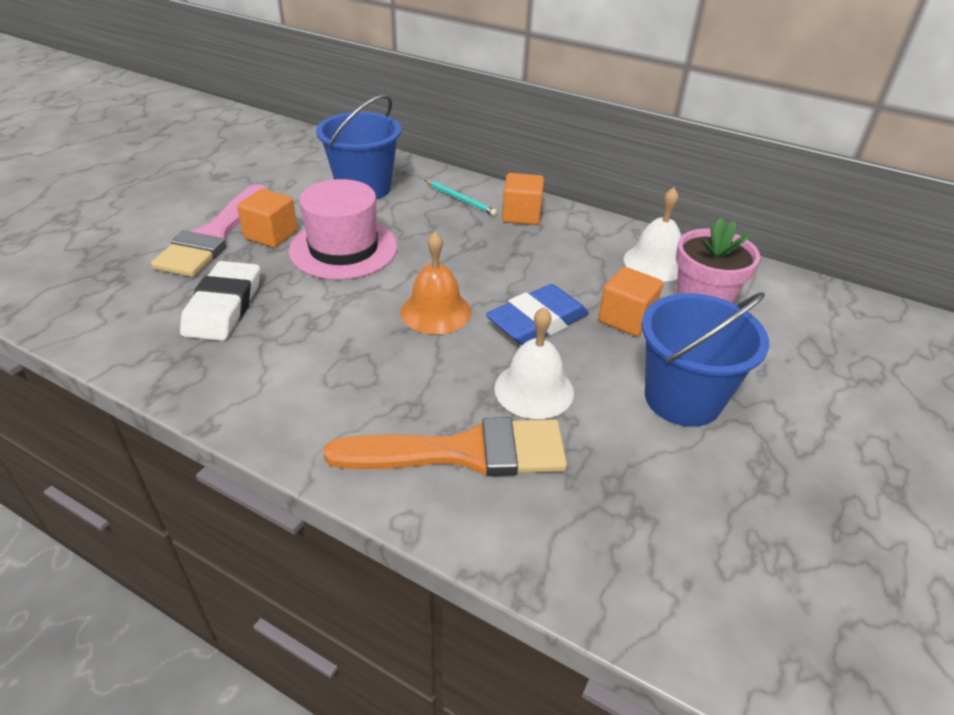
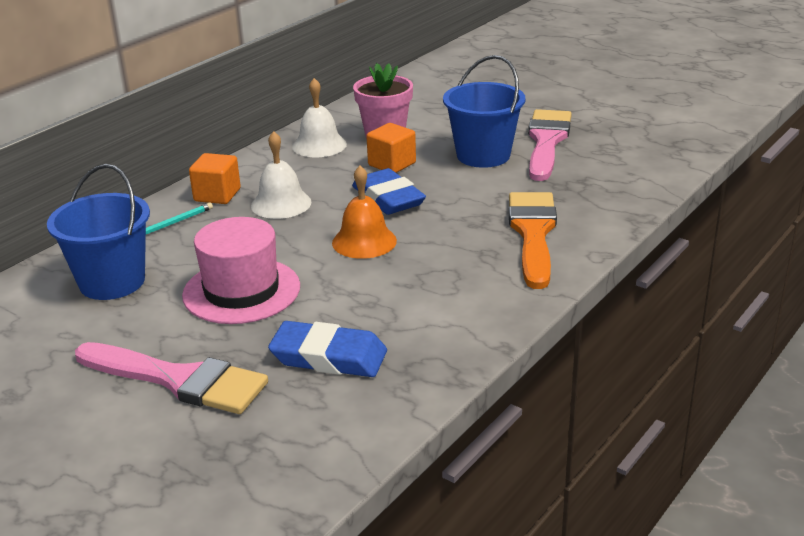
camera: 80 degrees left, 10 degrees down
white eraser [180,261,260,341] -> blue eraser [268,321,387,377]
orange cube [237,189,297,248] -> none
white bell [494,307,574,419] -> white bell moved to [251,131,311,219]
none -> pink brush [528,109,572,181]

